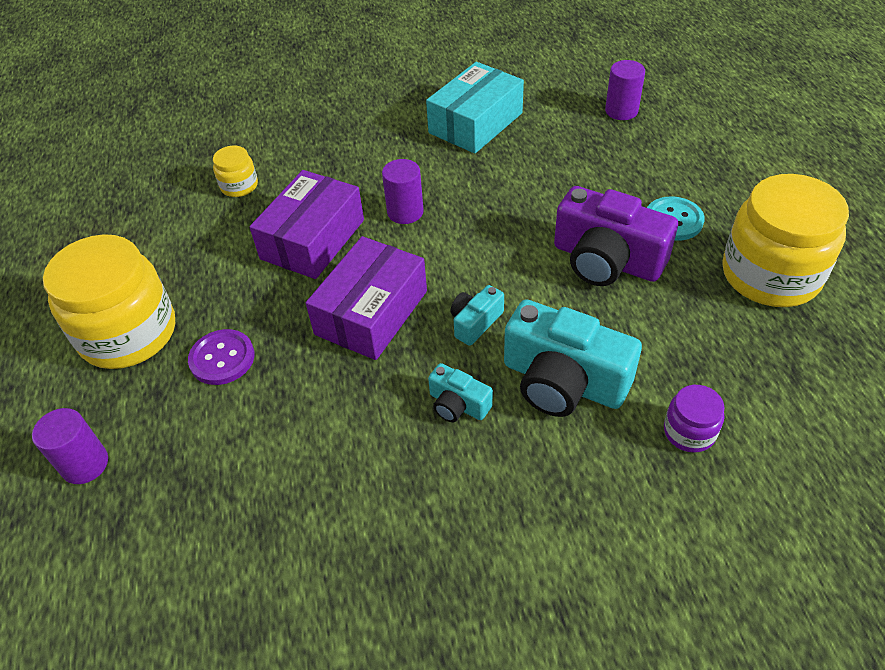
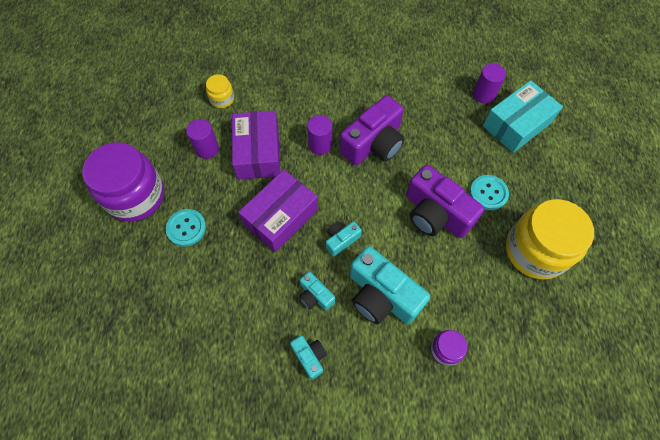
camera: 10 degrees right, 15 degrees up
purple cylinder [32,408,108,484] -> purple cylinder moved to [186,119,219,159]
yellow jar [43,234,175,369] -> purple jar [82,142,164,222]
purple button [188,329,255,385] -> turquoise button [166,209,206,247]
purple box [250,170,364,279] -> purple box turned 45 degrees counterclockwise [232,111,281,180]
turquoise box [426,62,524,154] -> turquoise box moved to [483,80,563,153]
none -> turquoise camera [290,335,327,380]
none -> purple camera [340,95,405,165]

